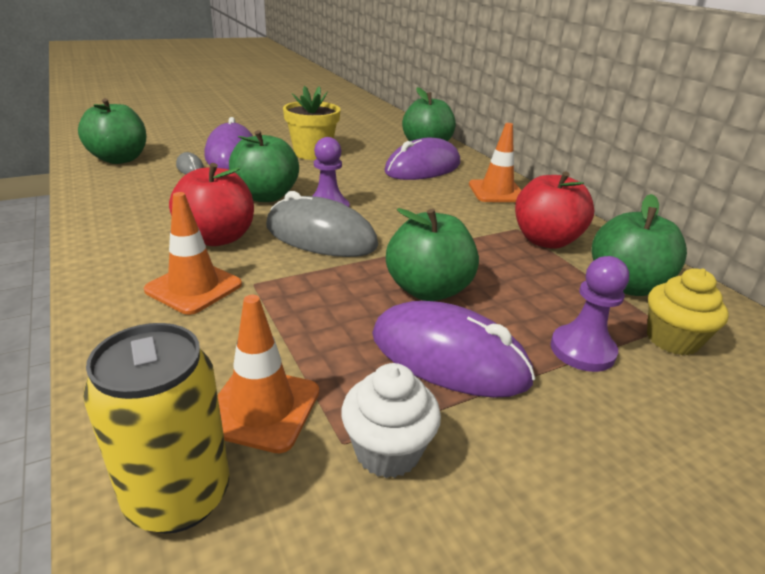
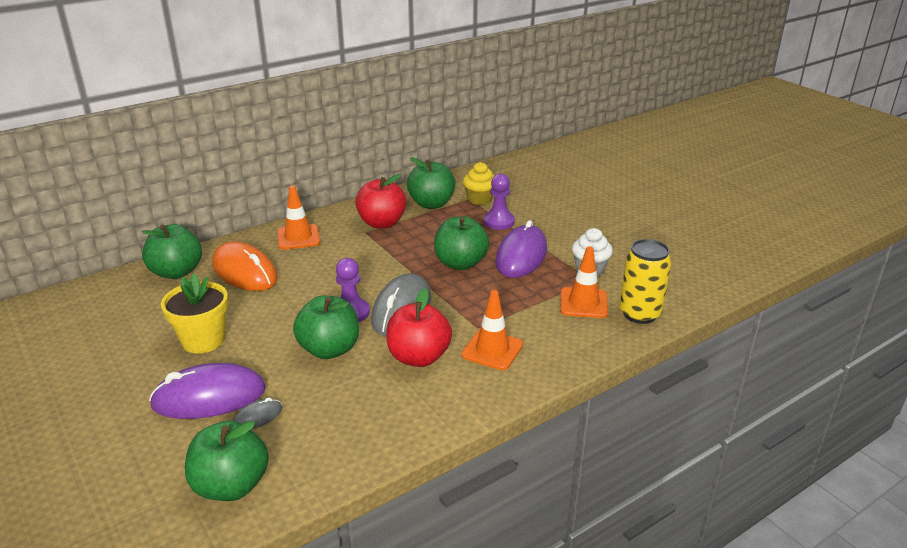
camera: 95 degrees left, 0 degrees up
purple mouse [385,138,460,180] -> orange mouse [212,241,277,291]

